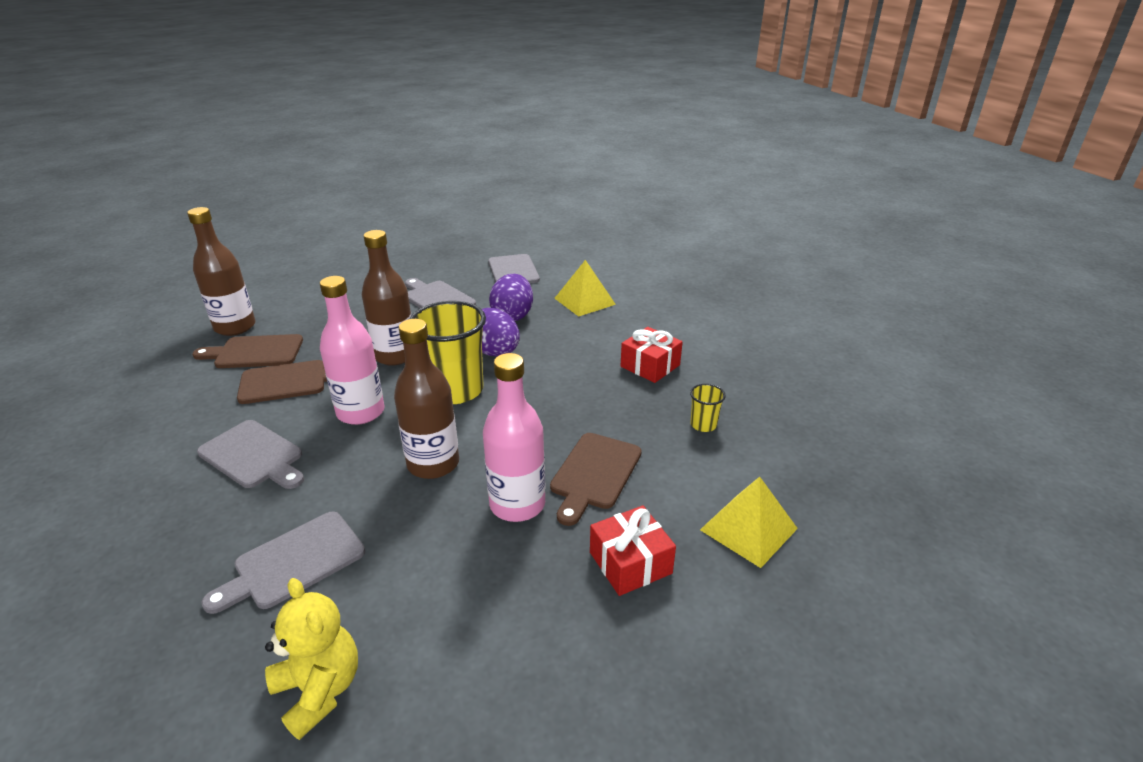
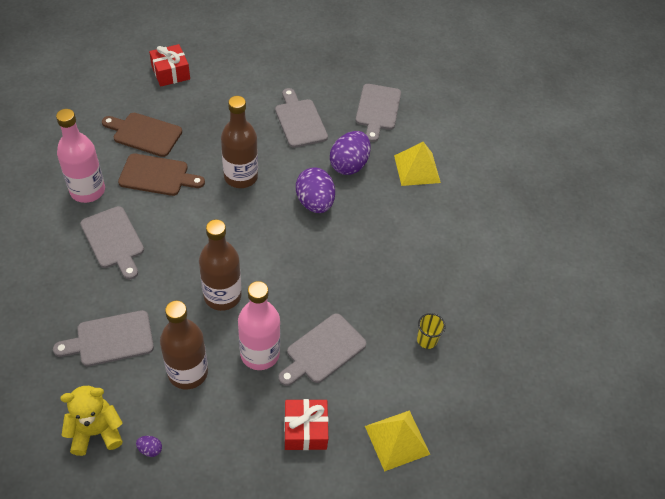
camera: 20 degrees right, 20 degrees up
brown bottle [187,207,256,336] -> brown bottle moved to [160,301,208,389]
yellow teddy bear [265,578,358,740] -> yellow teddy bear turned 90 degrees counterclockwise [60,386,123,456]
pink bottle [320,276,385,425] -> pink bottle moved to [56,109,105,203]
yellow cup [410,301,486,404] -> none
brown cutting board [550,433,642,526] -> grey cutting board [279,313,366,386]
red gift [621,327,683,383] -> red gift moved to [149,44,190,87]
none -> purple egg [136,436,162,457]

